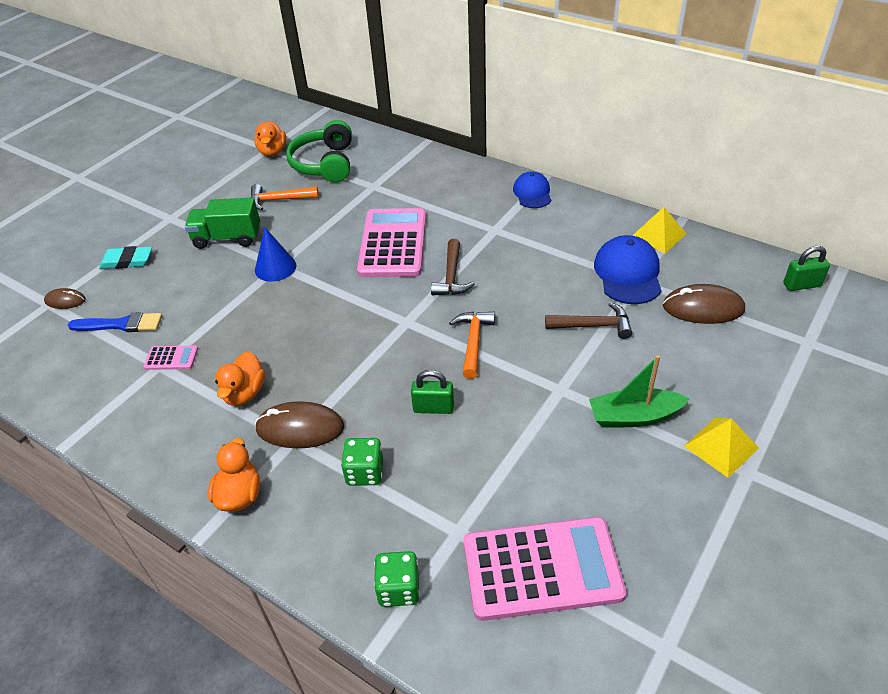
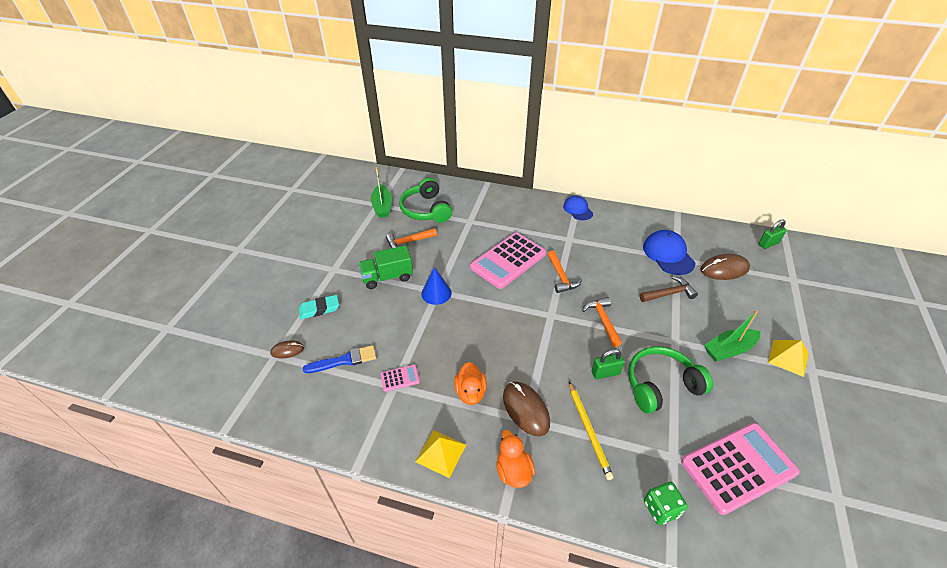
camera: 20 degrees left, 0 degrees up
orange duck [254,122,286,156] -> green boat [371,167,392,218]
brown mouse [255,401,344,448] -> brown mouse turned 75 degrees clockwise [503,382,550,436]
green dice [341,438,383,486] -> yellow pencil [569,382,614,480]
pink calculator [357,208,426,277] -> pink calculator turned 120 degrees counterclockwise [470,232,546,289]
brown hammer [431,239,475,295] -> orange hammer [547,251,582,293]
yellow pyramid [632,207,686,253] -> yellow pyramid moved to [415,430,466,478]
none -> green headphones [628,346,713,413]

